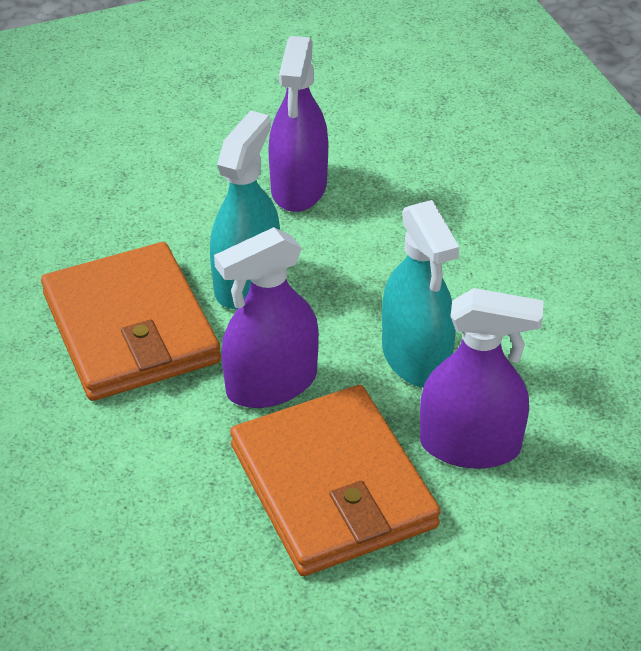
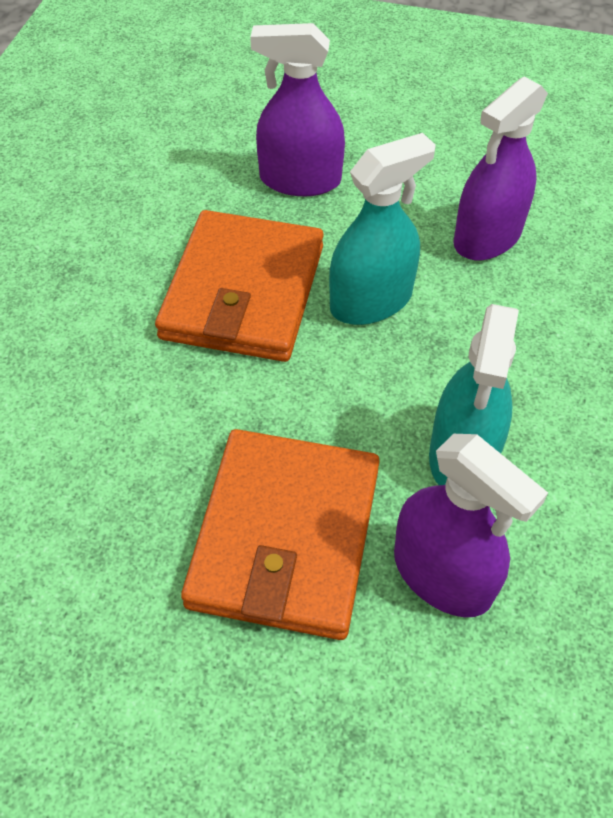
camera: 35 degrees right, 10 degrees up
purple spray bottle [214,227,319,408] -> purple spray bottle moved to [250,23,345,196]

